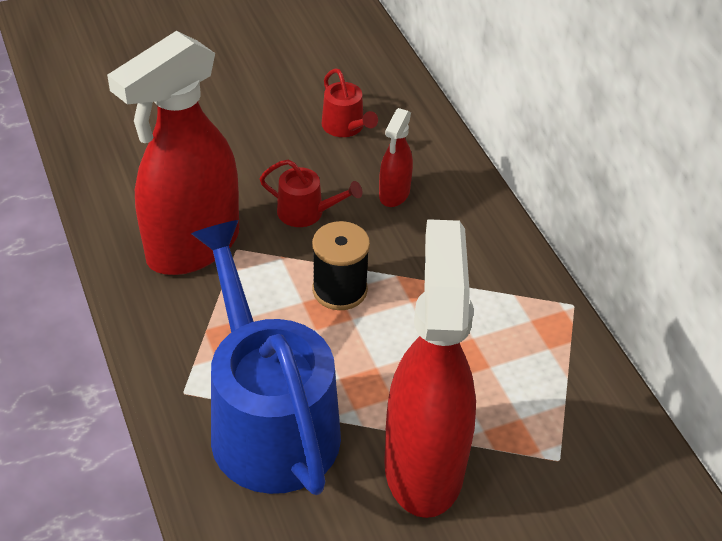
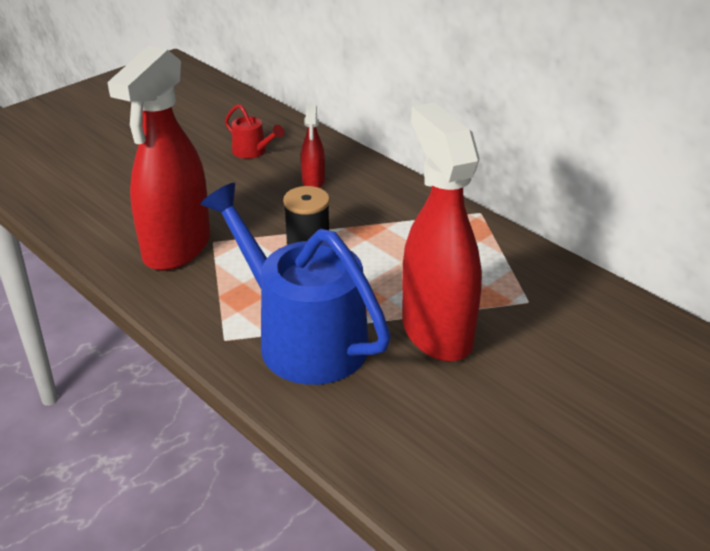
camera: 20 degrees left, 10 degrees down
red watering can [259,159,362,227] -> none

